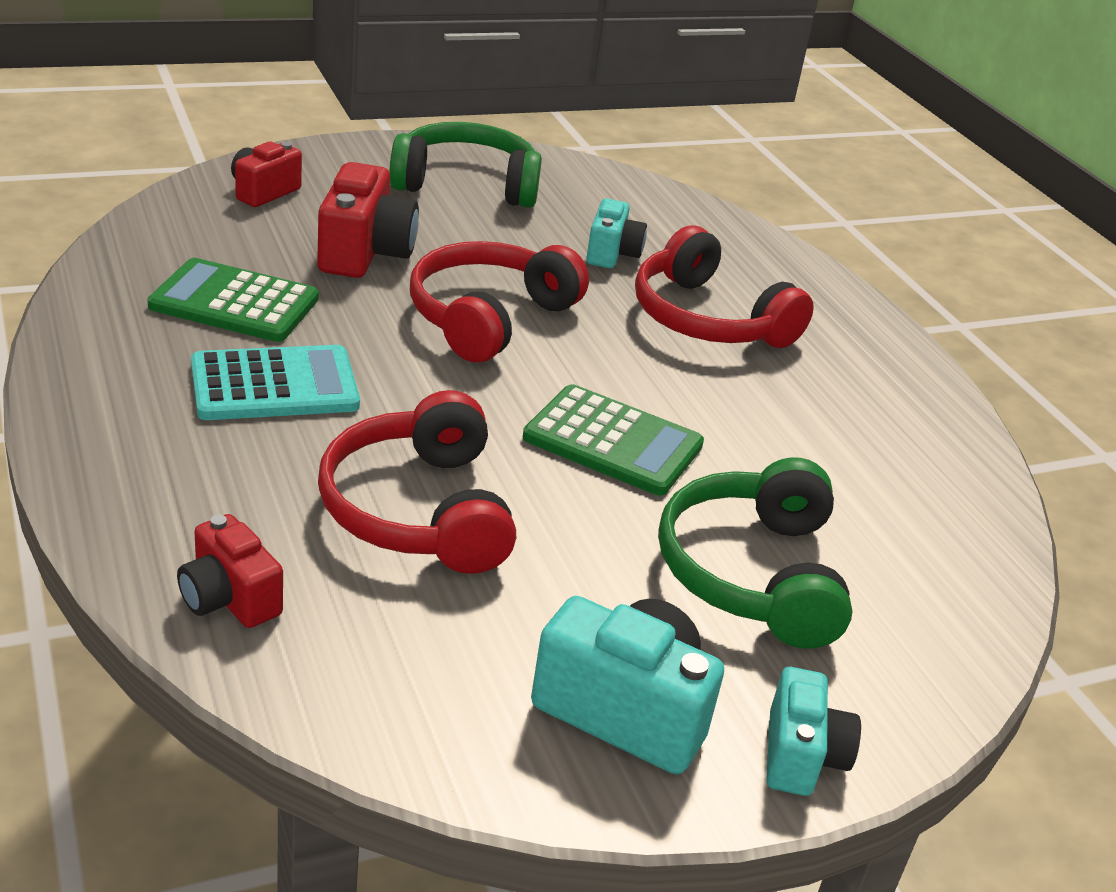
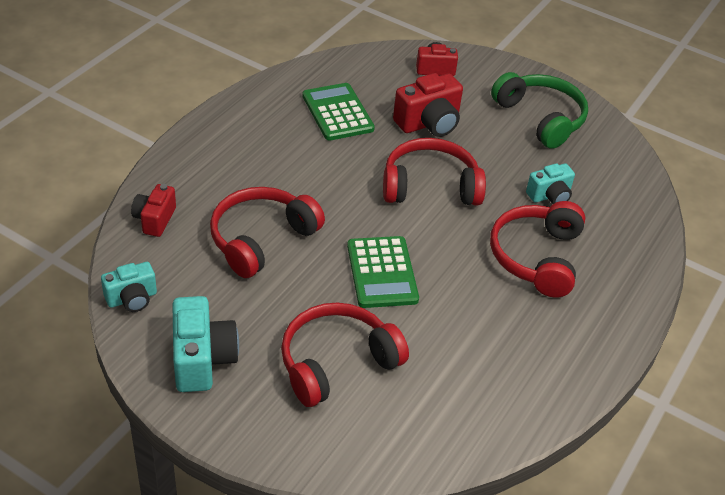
camera: 55 degrees right, 10 degrees up
turquoise calculator [191,345,360,420] -> none
green headphones [658,457,852,649] -> red headphones [281,303,409,407]
turquoise camera [767,667,861,796] -> turquoise camera moved to [101,262,157,312]

